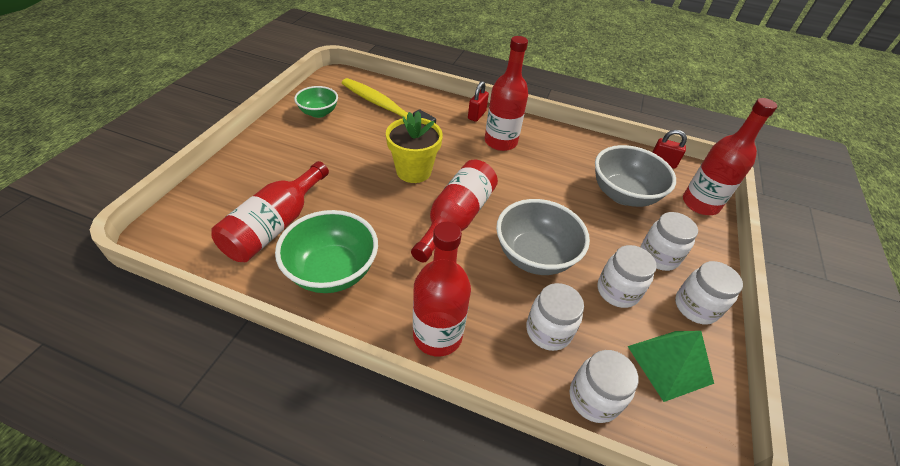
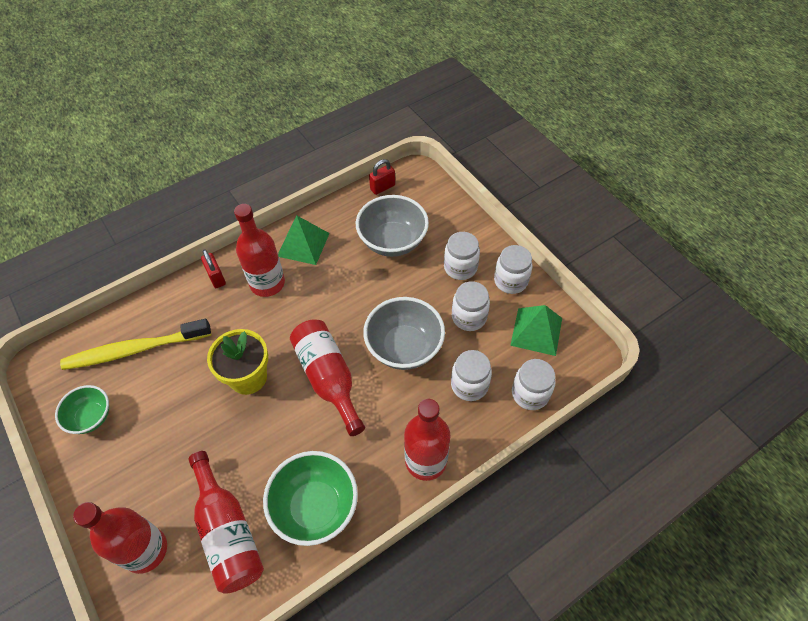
camera: 50 degrees left, 10 degrees up
red bottle [683,98,777,215] -> red bottle moved to [73,502,167,574]
none -> green pyramid [278,215,330,265]

